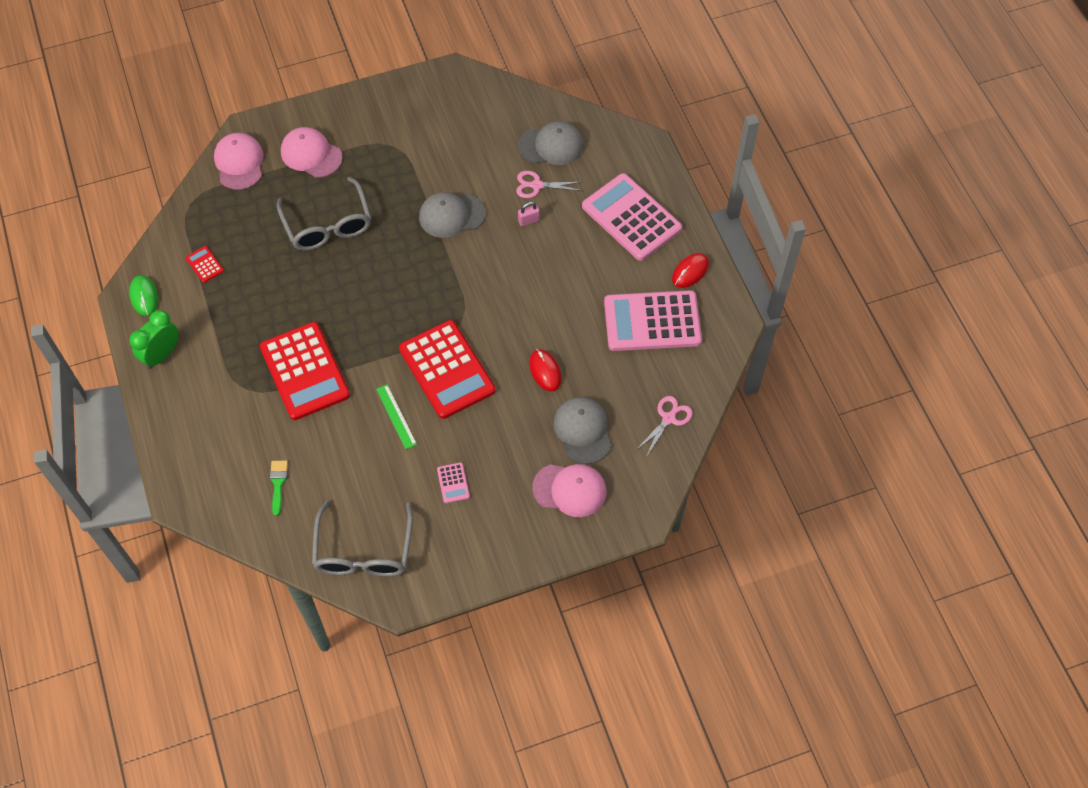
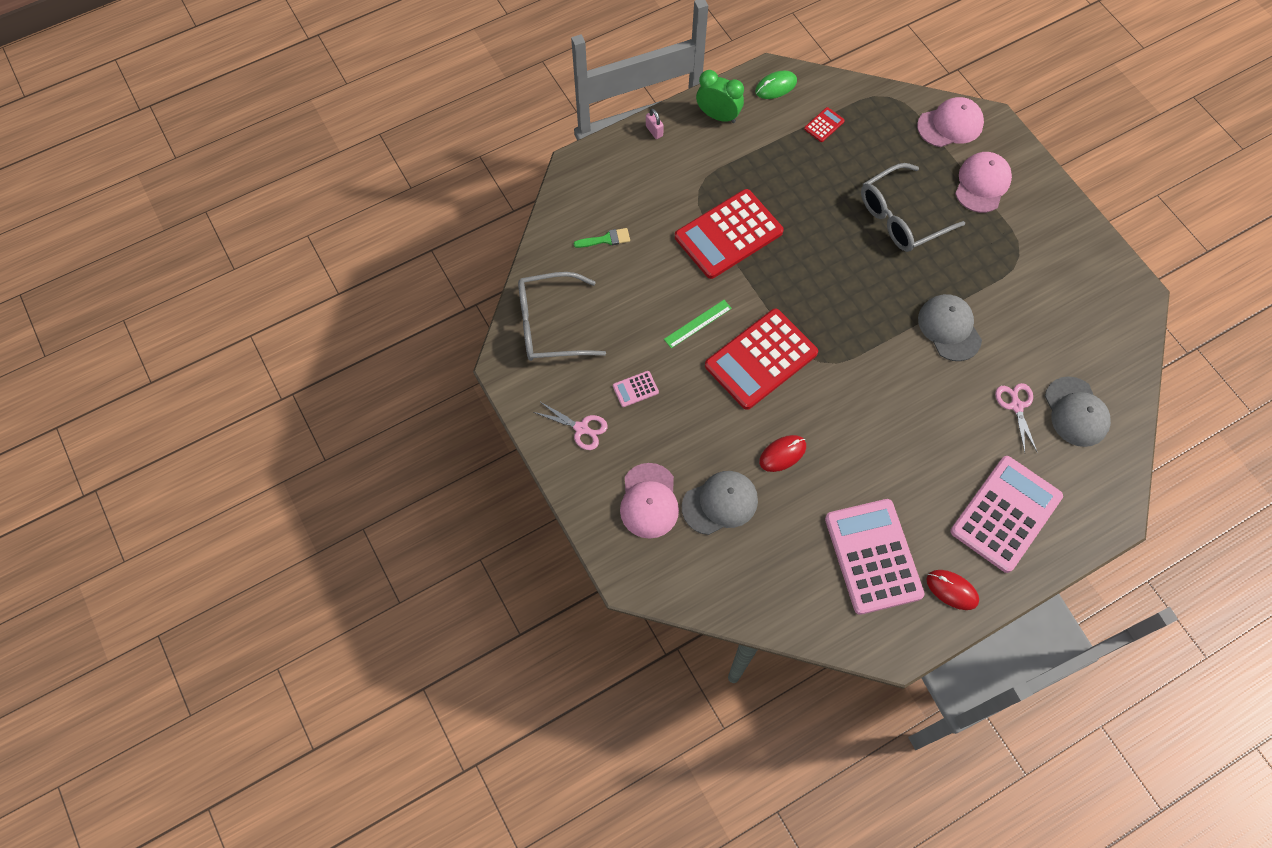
camera: 80 degrees right, 5 degrees up
pink padlock [518,202,540,227] -> pink padlock moved to [646,109,664,139]
pink scissors [636,396,693,457] -> pink scissors moved to [534,401,608,450]

